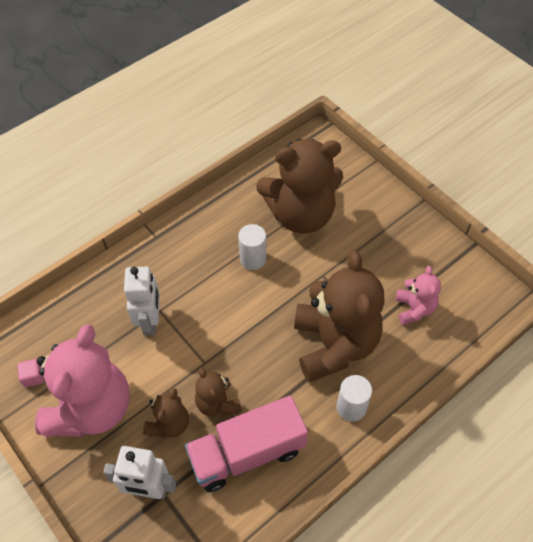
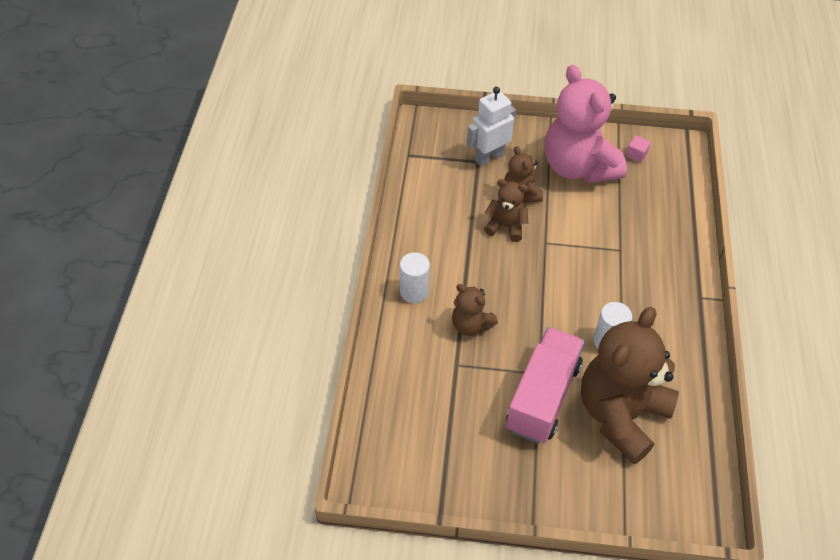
camera: 135 degrees right, 5 degrees down
white robot [124,267,160,335] -> none
pink truck [185,396,308,492] -> pink truck moved to [506,327,585,444]
brown teddy bear [294,250,385,382] -> brown teddy bear [452,284,498,336], size x0.48
pink teddy bear [396,266,441,325] -> none

